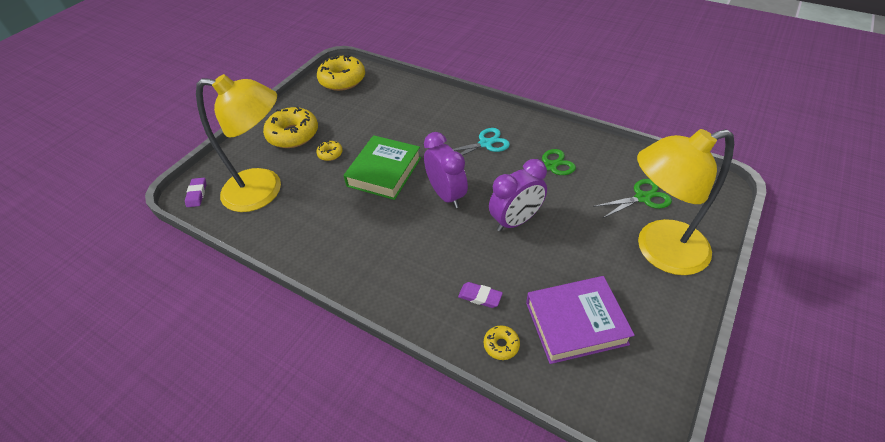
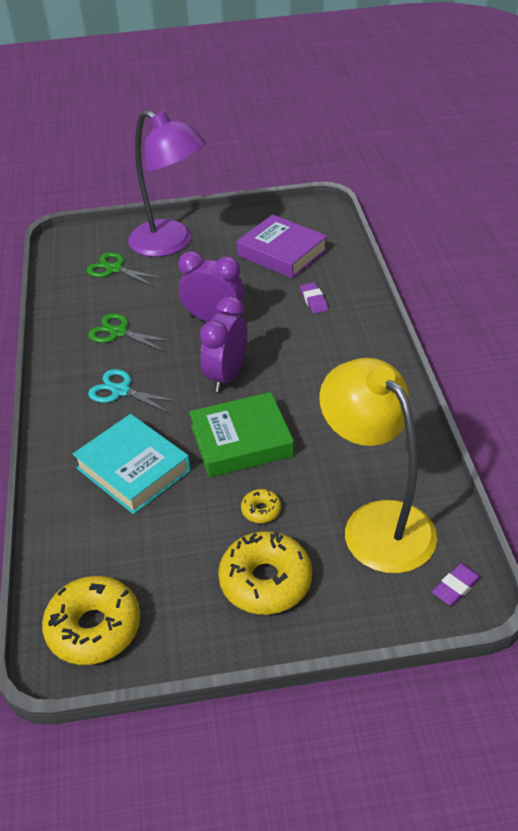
camera: 130 degrees left, 5 degrees down
yellow donut [484,325,520,360] -> none
yellow lamp [637,129,734,275] -> purple lamp [128,110,206,257]
none -> turquoise book [73,414,191,514]

